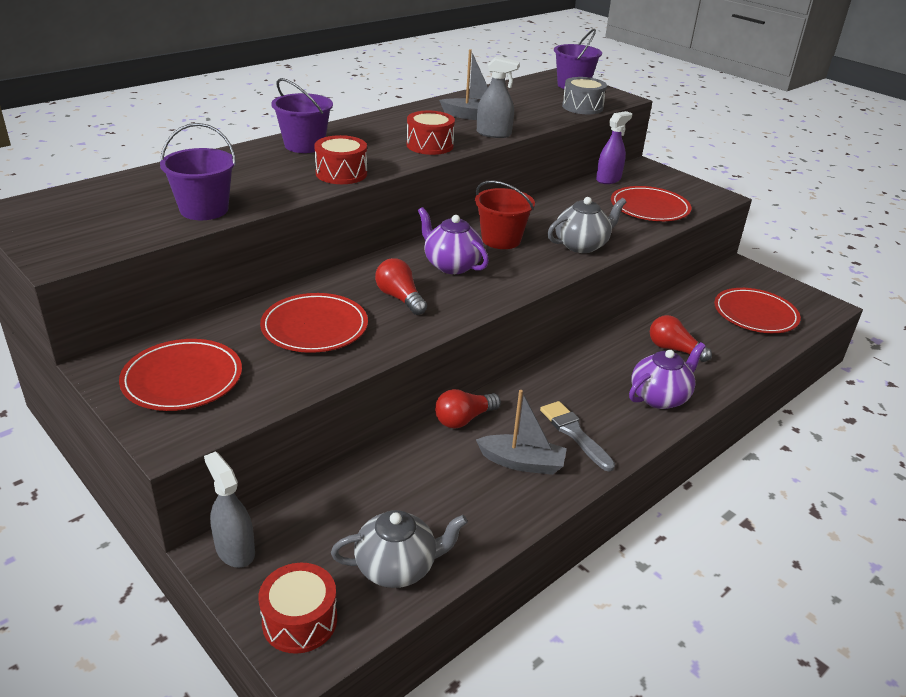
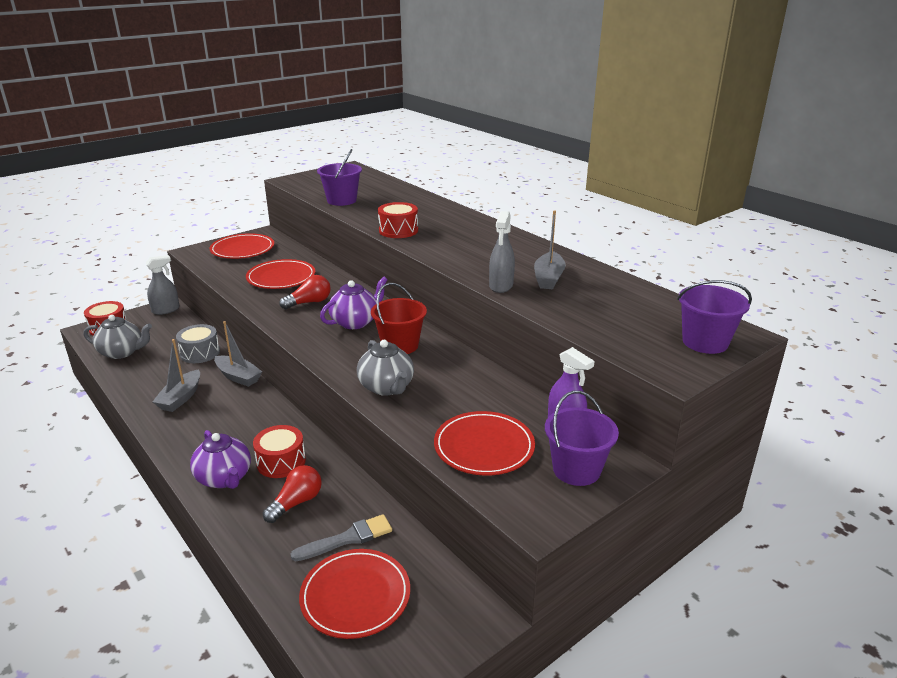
camera: 95 degrees right, 5 degrees down
purple bucket [271,78,333,153] -> purple bucket moved to [545,391,619,486]
grey teapot [331,510,468,588] -> grey teapot turned 75 degrees counterclockwise [84,315,152,359]
red drum [407,111,455,155] -> red drum moved to [253,425,306,478]
red light bulb [435,389,501,428] -> grey boat [214,321,262,387]
grey brush [540,401,615,471] -> grey brush moved to [290,514,392,561]
grey drum [562,77,607,114] -> grey drum moved to [176,324,220,363]

